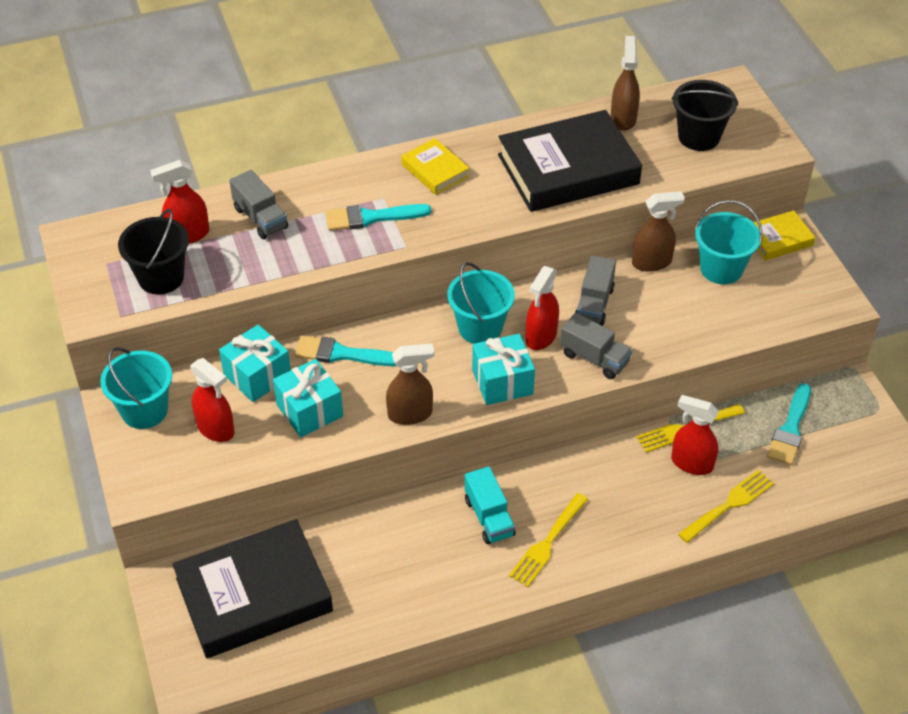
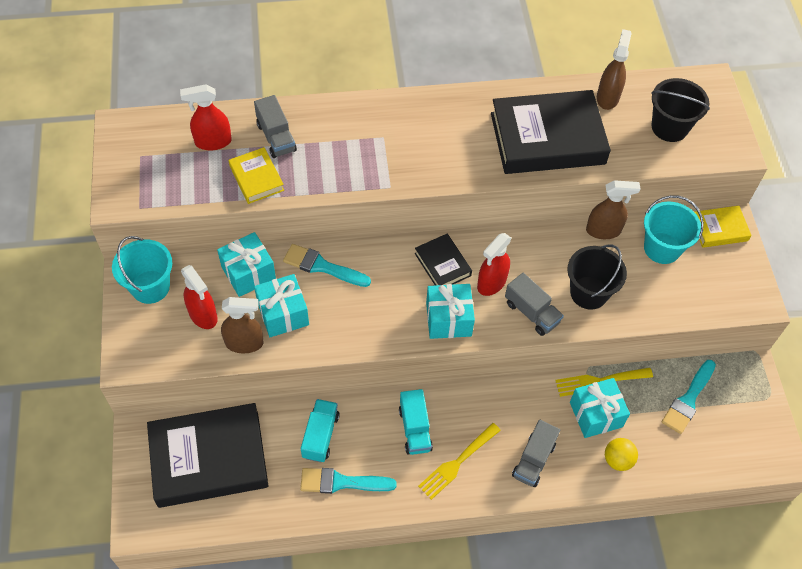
camera: 10 degrees right, 10 degrees up
black bucket [118,209,189,295] -> black bucket moved to [567,245,627,310]
turquoise brush [325,204,431,231] -> turquoise brush moved to [300,468,397,494]
brown spray bottle [386,344,434,425] -> brown spray bottle moved to [221,297,264,353]
yellow book [401,138,469,195] -> yellow book moved to [229,147,284,204]
turquoise bucket [447,262,515,344] -> black book [415,234,472,285]
grey truck [575,255,616,326] -> grey truck moved to [512,420,560,487]
red spray bottle [671,395,719,475] -> turquoise gift [570,378,630,438]
yellow fork [678,470,774,543] -> yellow ball [605,438,638,471]
none -> turquoise truck [301,399,340,462]

